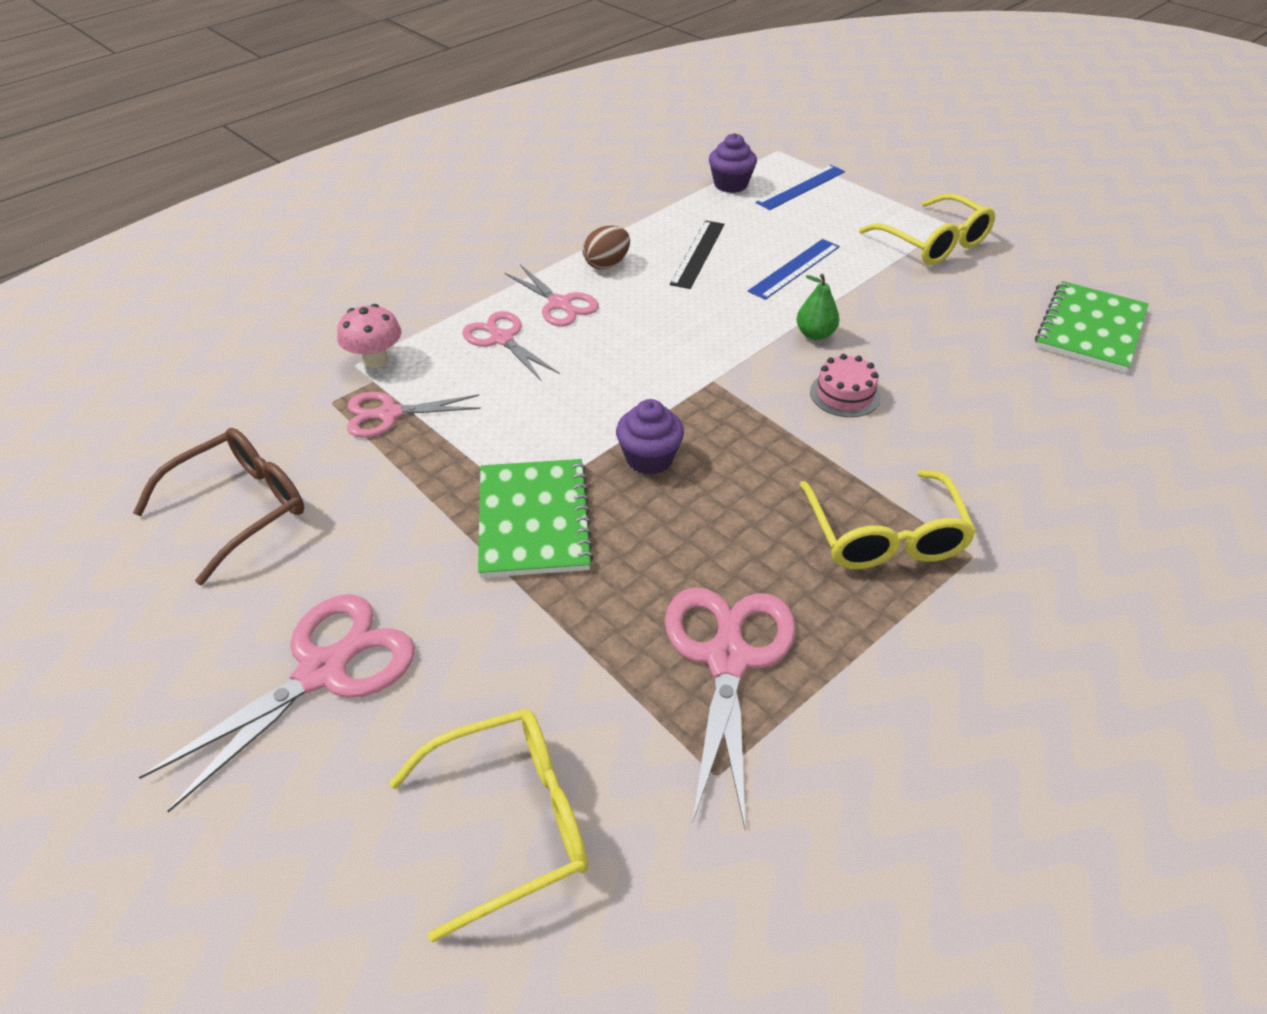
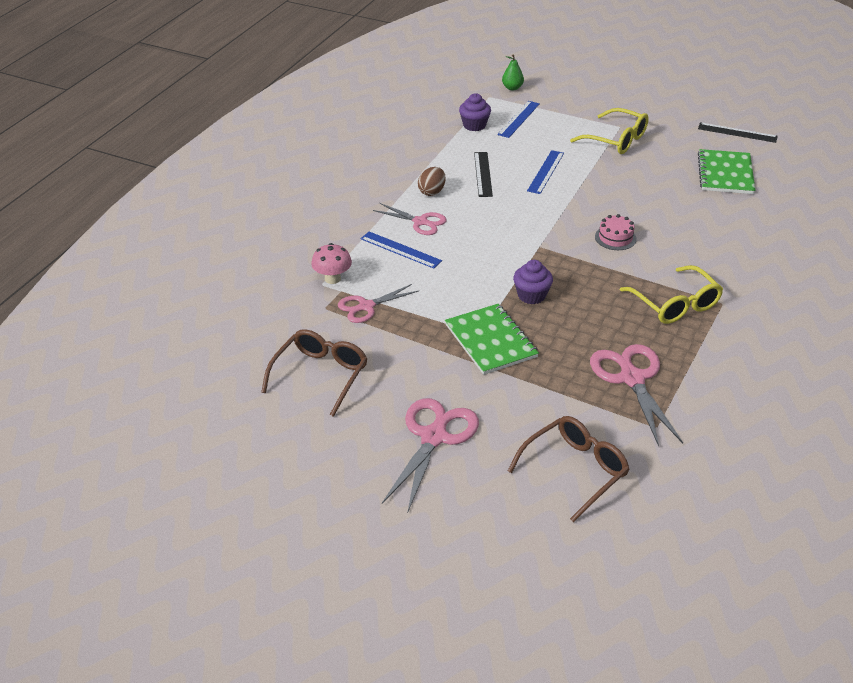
camera: 20 degrees left, 5 degrees down
yellow glasses [389,709,588,942] -> brown glasses [508,416,629,522]
pink scissors [462,311,560,382] -> blue ruler [361,231,442,269]
green pear [797,274,840,340] -> green pear moved to [502,54,524,90]
none -> black ruler [698,122,778,143]

